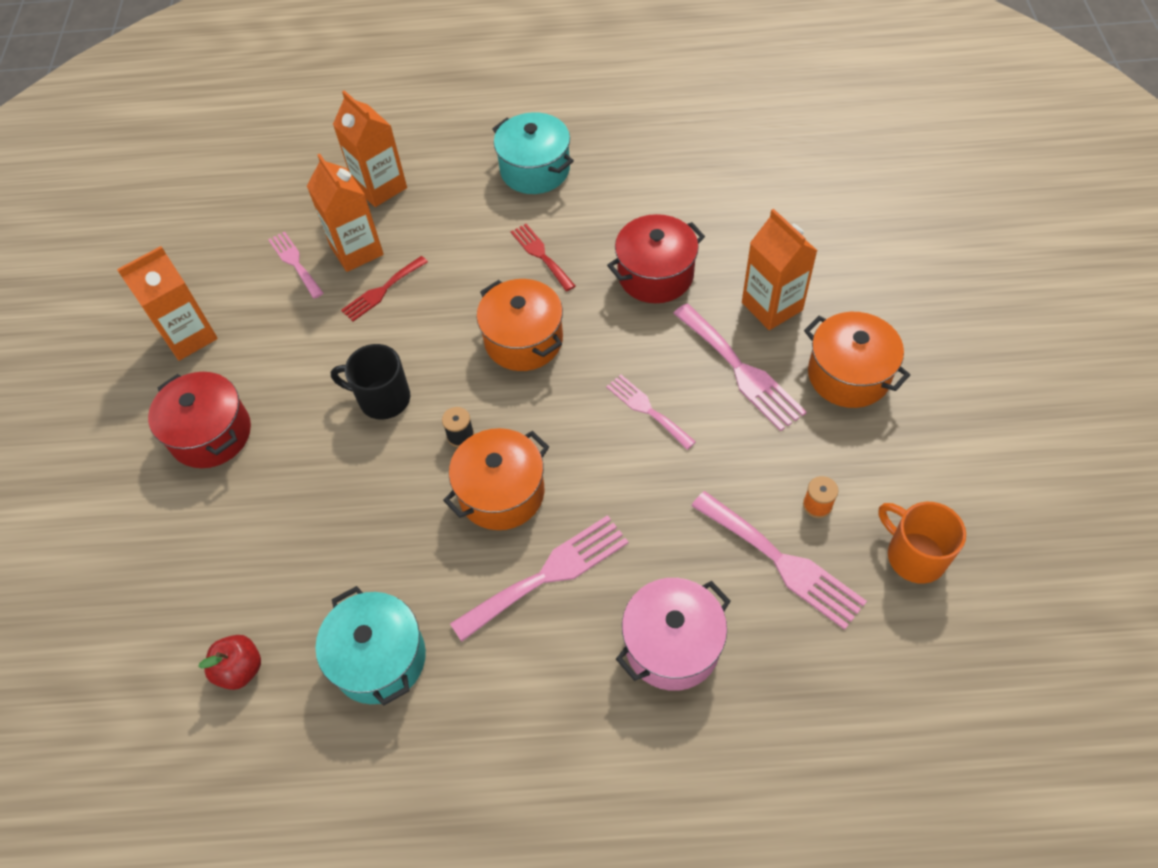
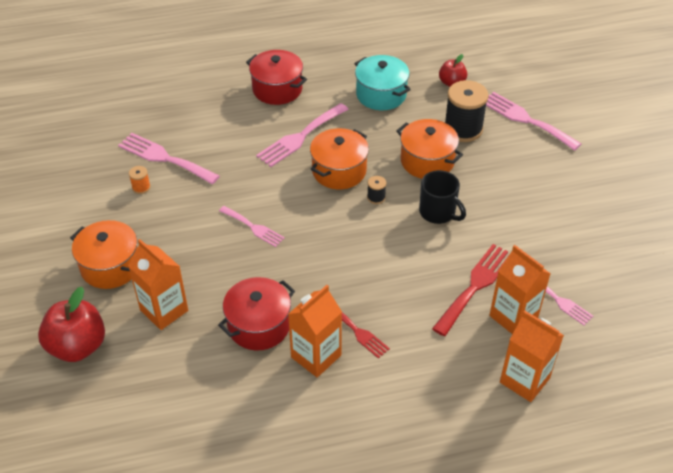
camera: 165 degrees right, 10 degrees down
orange carton [117,246,218,361] -> orange carton moved to [288,285,342,377]
red pot [148,372,251,468] -> red pot moved to [246,50,307,105]
black mug [331,344,410,420] -> black mug turned 45 degrees clockwise [419,170,466,224]
red fork [341,256,428,321] -> red fork [432,244,510,336], size x1.61
orange pot [477,279,563,371] -> orange pot moved to [396,119,463,179]
turquoise pot [492,112,574,194] -> none
pink pot [616,578,731,691] -> none
pink fork [673,304,806,431] -> pink fork moved to [486,92,581,151]
orange mug [878,502,966,584] -> none
none -> red apple [38,287,105,362]
none -> black spool [445,80,488,142]

